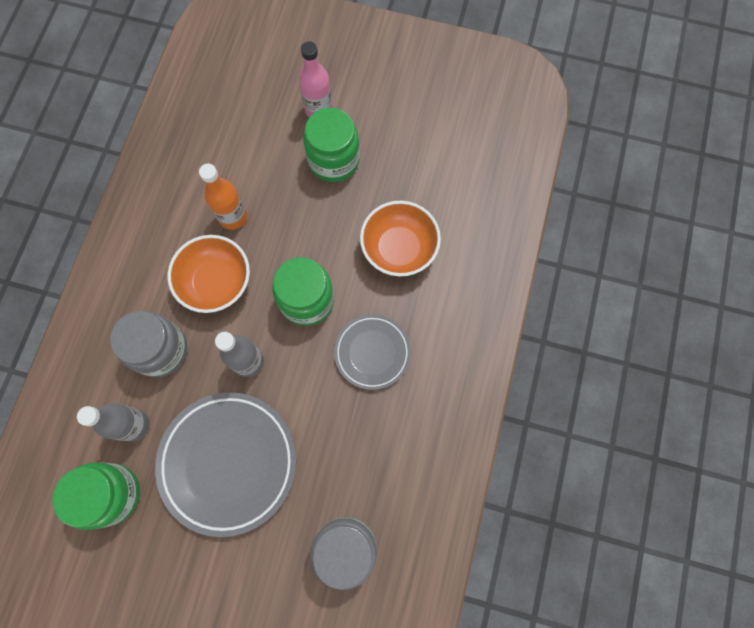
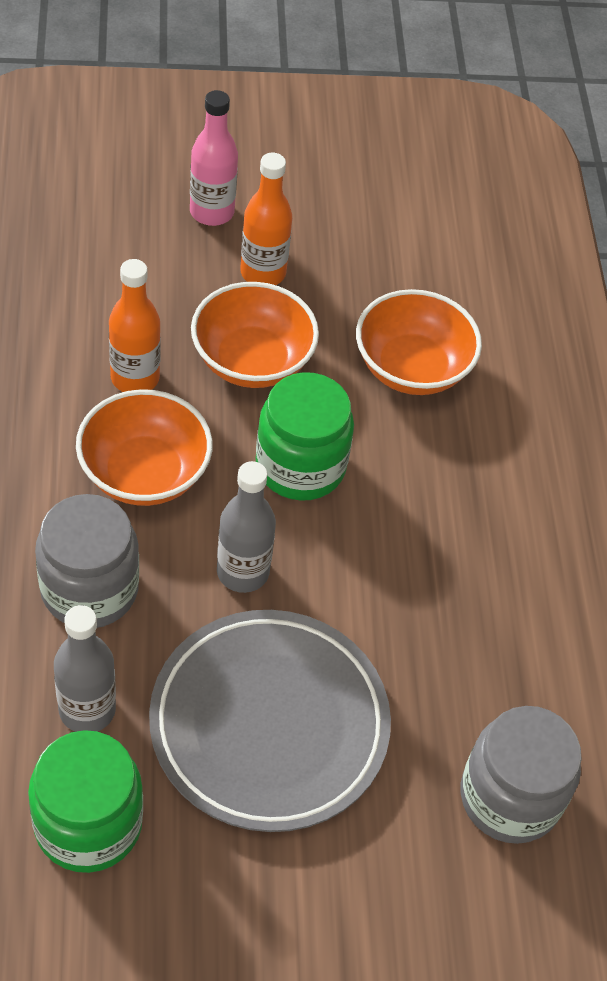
camera: 25 degrees left, 20 degrees down
green jar [303,108,360,182] -> orange bottle [240,153,292,285]
grey plate [334,315,411,390] -> none
none -> orange bowl [191,282,319,388]

